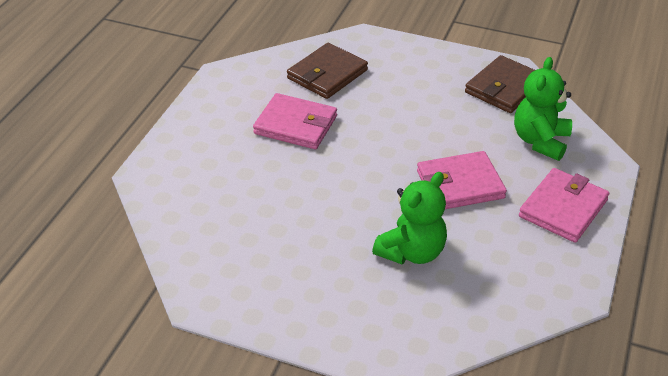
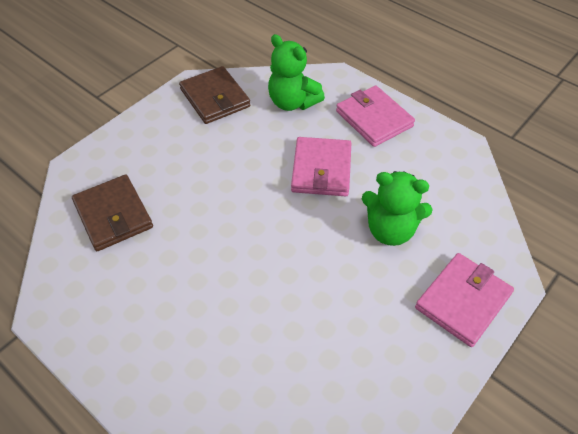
camera: 70 degrees left, 10 degrees up
pink wallet [253,93,337,149] -> pink wallet moved to [415,253,514,347]
green teddy bear [372,172,447,264] -> green teddy bear turned 135 degrees clockwise [362,171,433,246]

